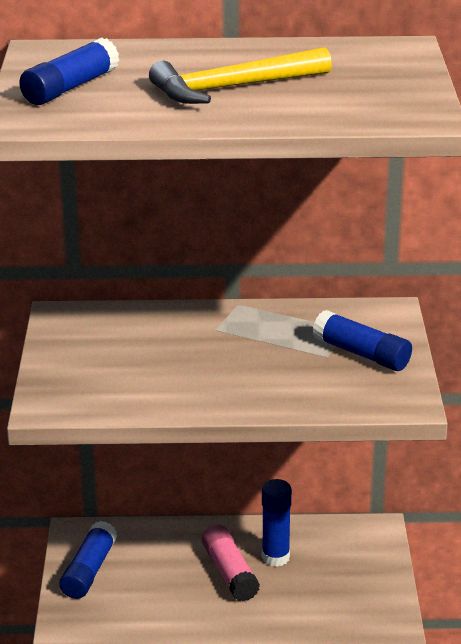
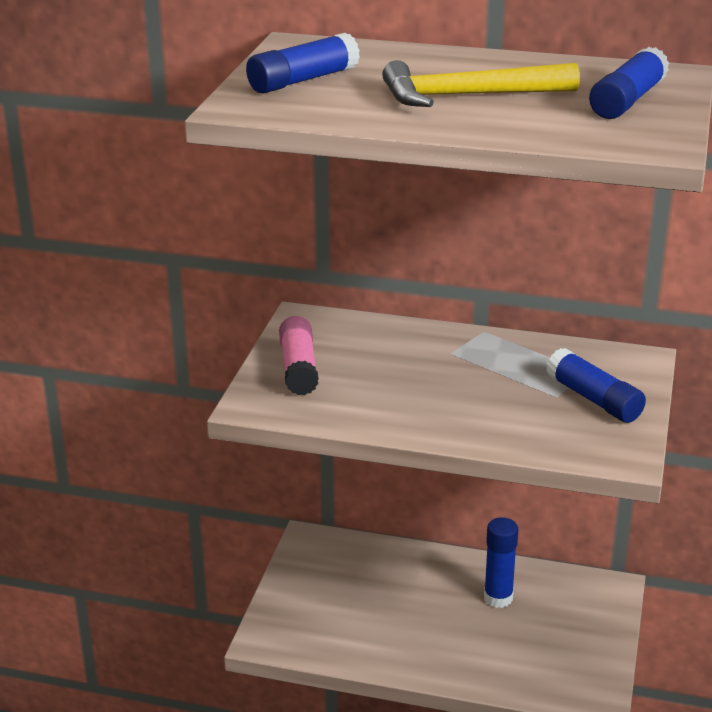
camera: 15 degrees right, 0 degrees up
blue glue stick [59,521,117,599] -> blue glue stick moved to [589,47,669,119]
pink glue stick [202,525,260,601] -> pink glue stick moved to [279,316,319,395]

